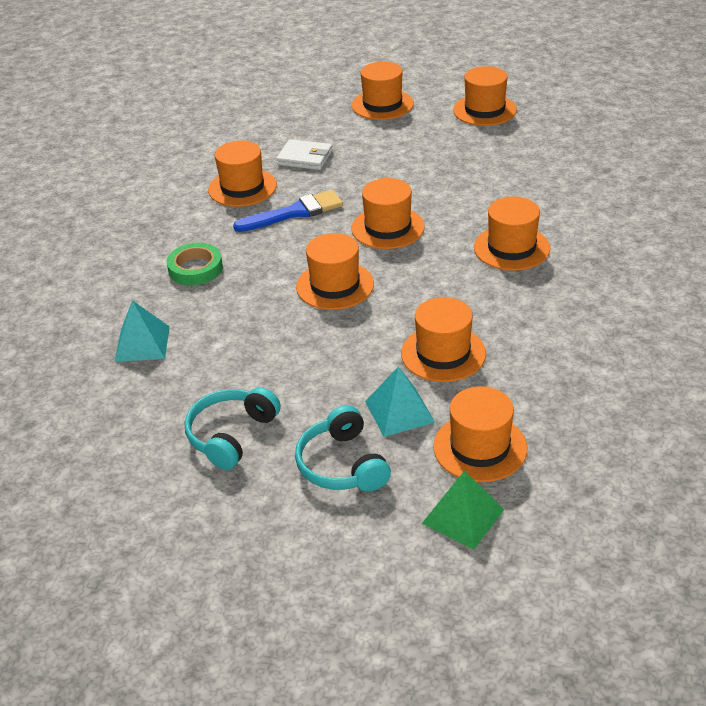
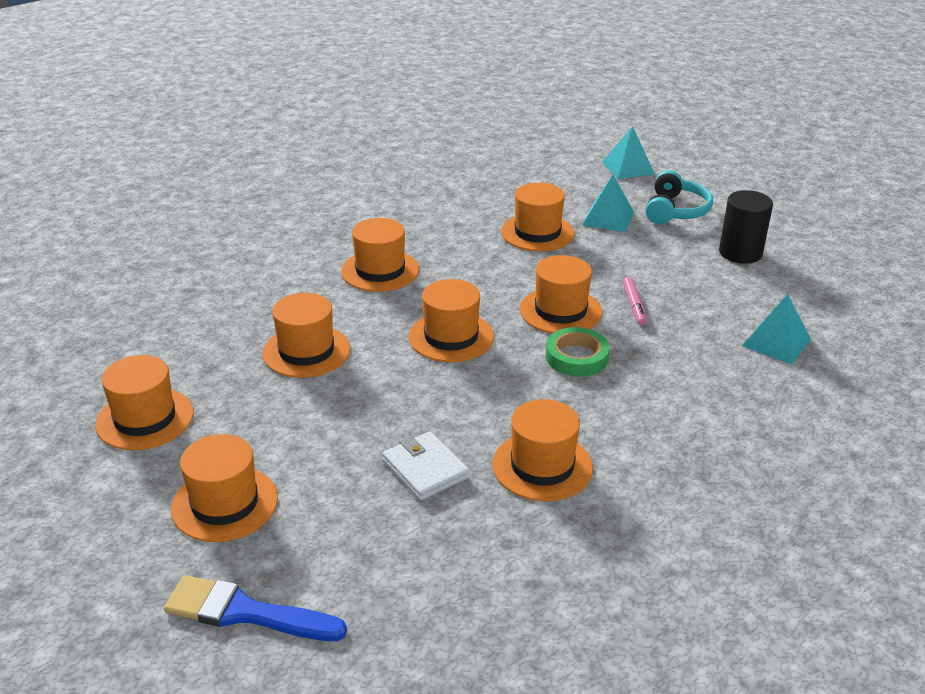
camera: 145 degrees left, 5 degrees down
green tape [167,243,223,286] -> green tape moved to [546,327,610,377]
turquoise headphones [185,387,281,470] -> black cylinder [719,190,773,264]
blue brush [233,190,343,232] -> blue brush moved to [164,575,347,641]
green pyramid [422,470,505,549] -> turquoise pyramid [602,126,655,179]
orange hat [433,386,527,482] -> orange hat moved to [262,293,350,378]
none -> pink marker [623,277,647,325]

